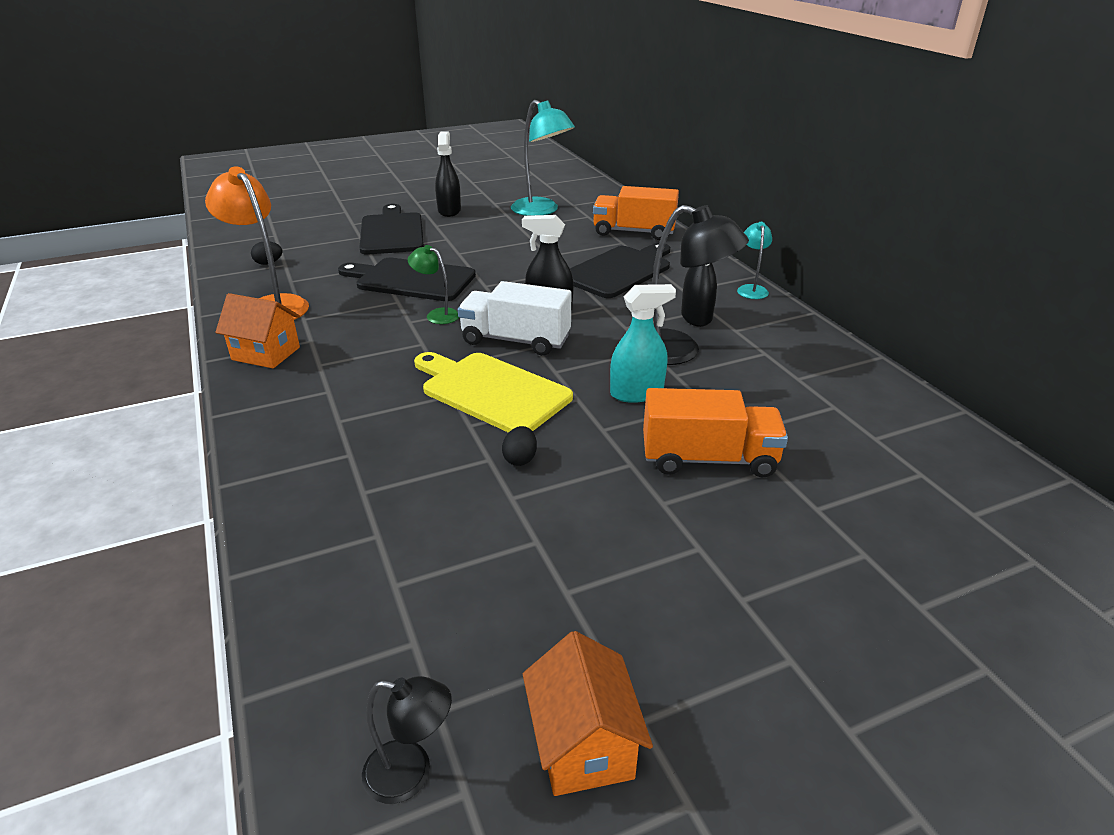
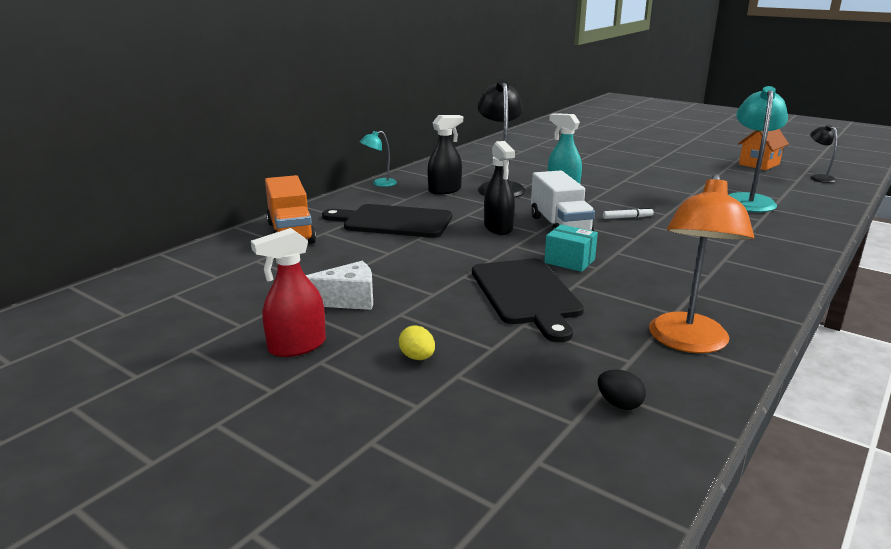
camera: 120 degrees left, 10 degrees down
orange house [215,293,300,368] -> none
black cutting board [359,204,424,254] -> yellow egg [399,325,435,360]
green lamp [408,245,459,324] -> turquoise box [544,224,598,272]
yellow cutting board [414,352,573,433] -> white marker [603,207,654,219]
black spray bottle [435,131,461,217] -> red spray bottle [251,228,326,357]
black egg [502,426,537,466] -> none
turquoise lamp [511,100,575,216] -> turquoise lamp moved to [729,86,788,212]
orange truck [643,388,788,478] -> none
none -> white cheese [306,261,373,310]

